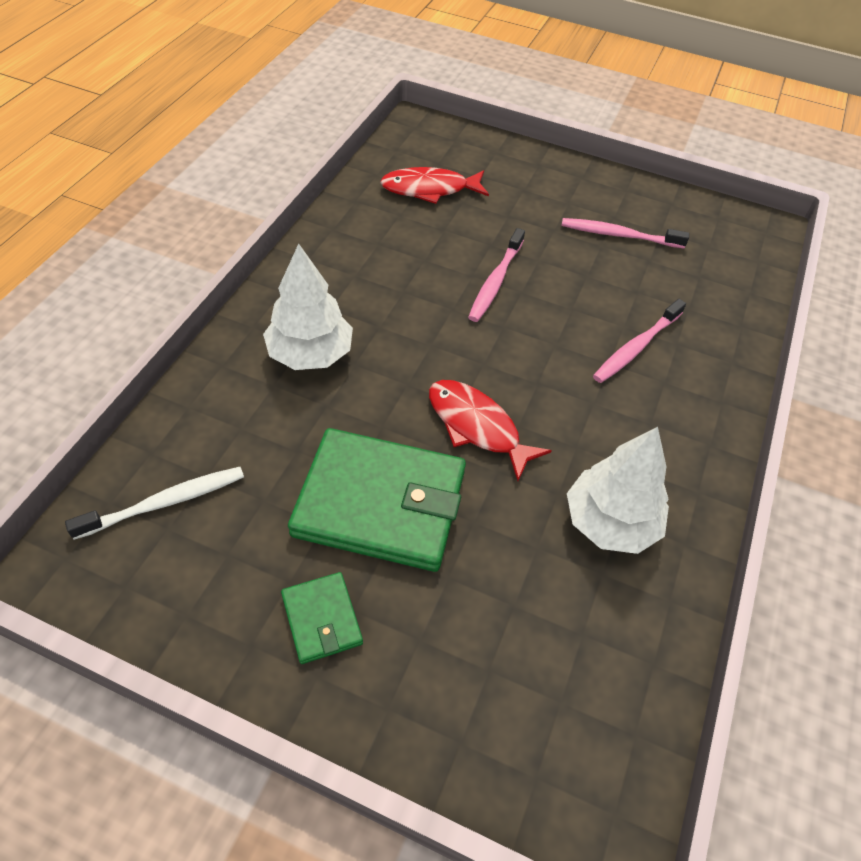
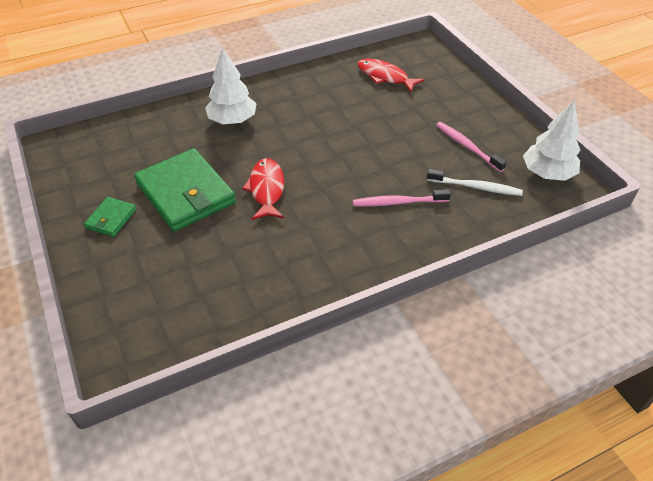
camera: 45 degrees right, 5 degrees down
white toothbrush [65,467,244,540] -> white toothbrush moved to [427,169,523,196]
pink toothbrush [468,228,525,322] -> none
white tree [567,427,669,554] -> white tree moved to [523,100,581,181]

